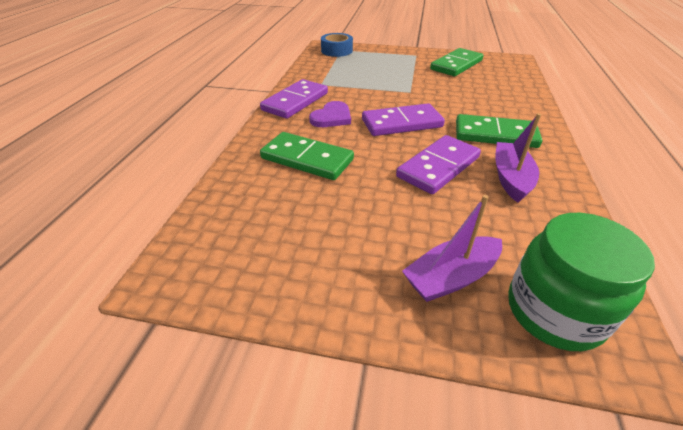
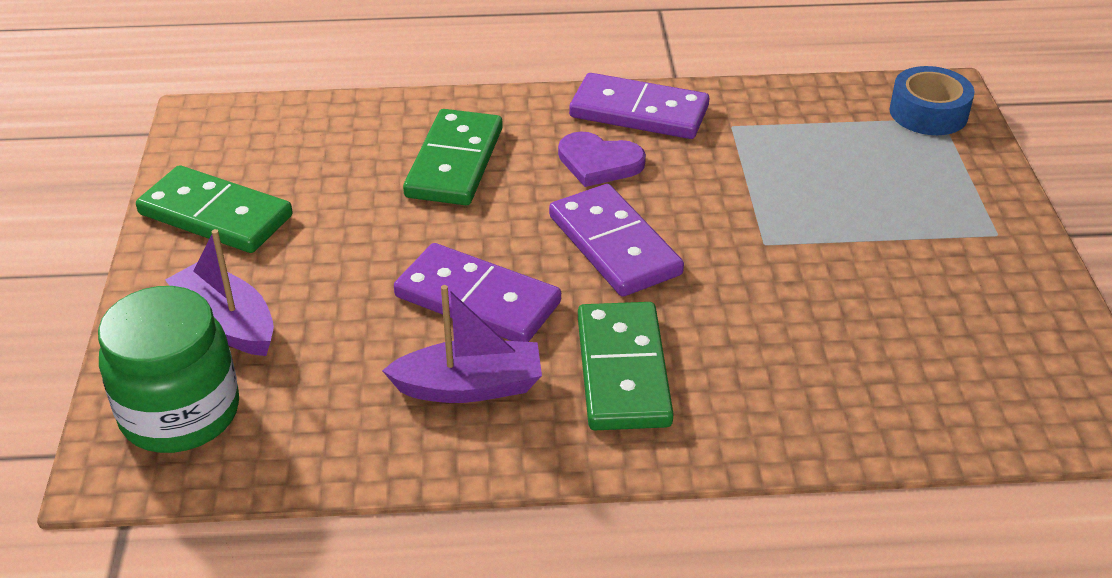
camera: 75 degrees right, 0 degrees up
green domino [430,48,483,76] -> green domino moved to [136,165,293,253]

